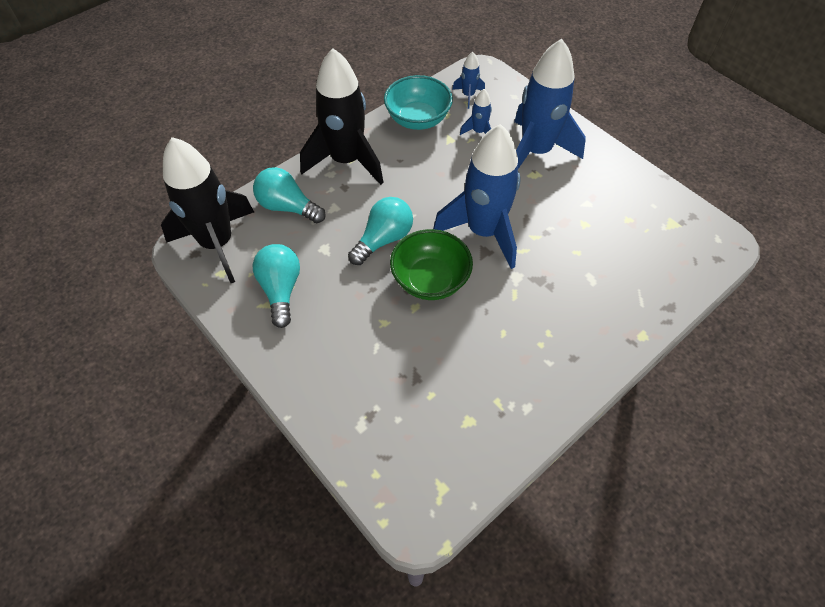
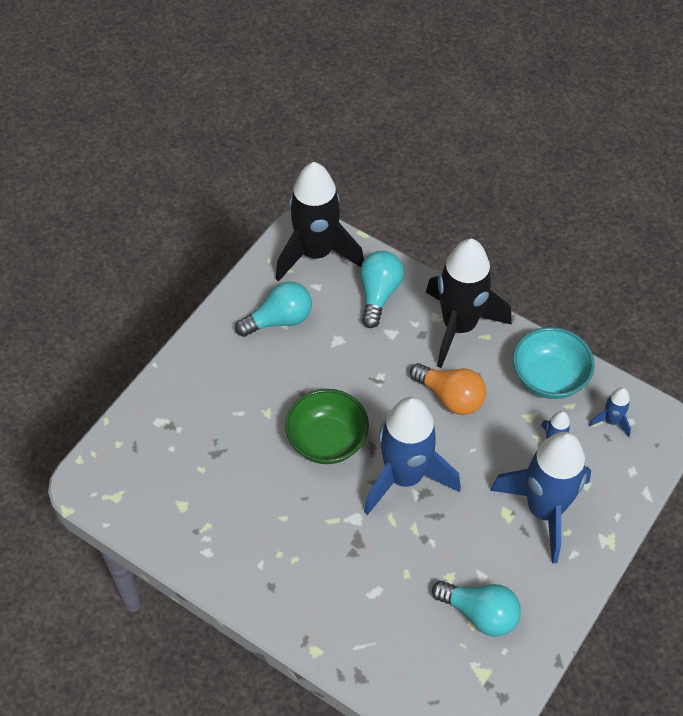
camera: 75 degrees right, 0 degrees up
turquoise light bulb [348,197,413,265] -> turquoise light bulb moved to [432,581,521,636]
none -> orange light bulb [410,363,486,415]

